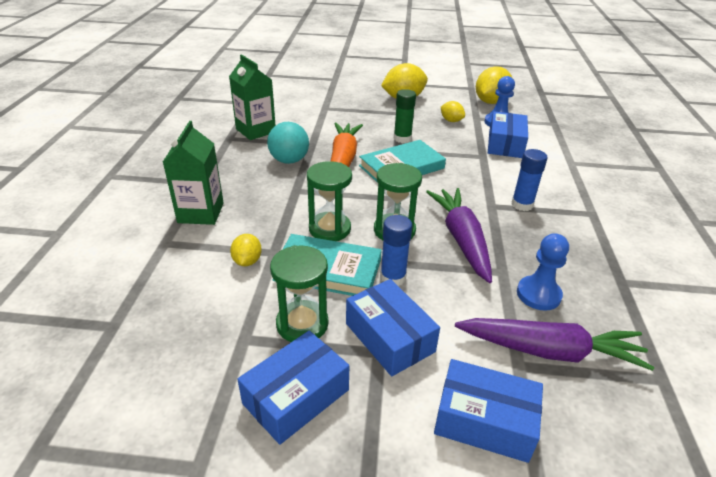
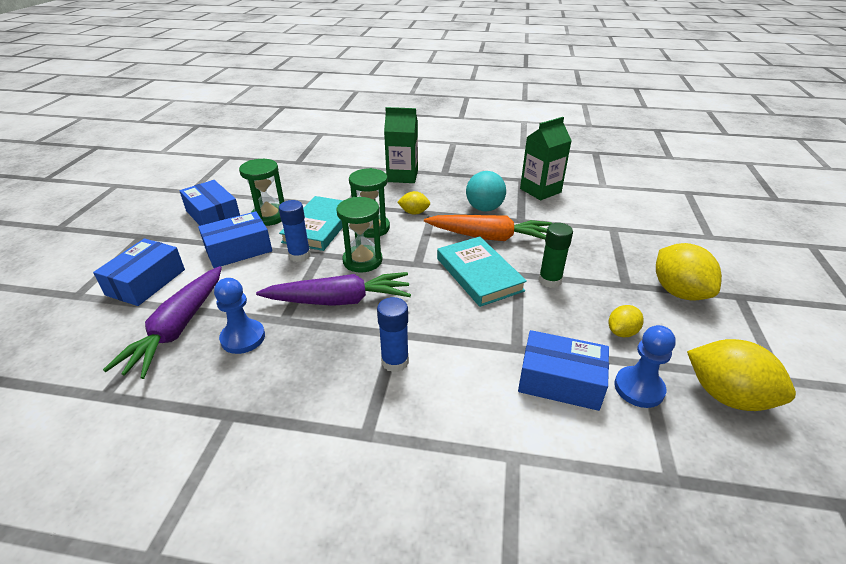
camera: 95 degrees right, 0 degrees up
yellow lemon [230,234,262,266] -> yellow lemon moved to [398,191,430,215]

